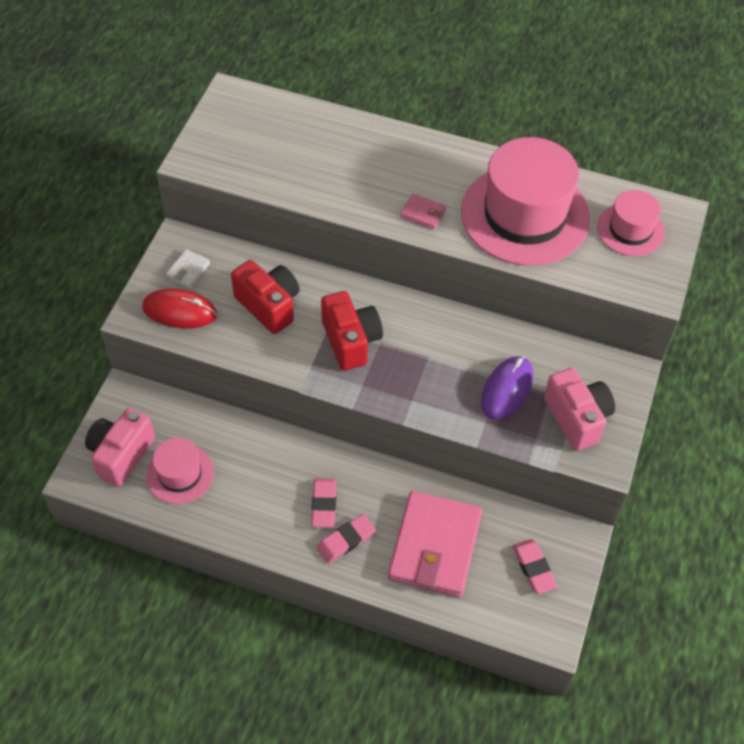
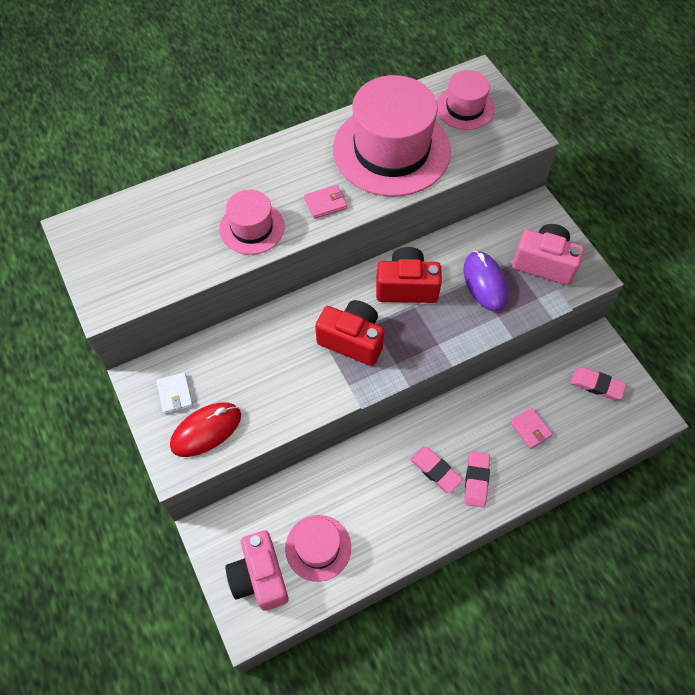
camera: 45 degrees left, 5 degrees up
red camera [231,260,300,334] -> red camera moved to [376,247,442,303]
pink wallet [388,491,482,597] -> pink wallet [510,407,553,449], size x0.41
none -> pink hat [219,190,285,255]

